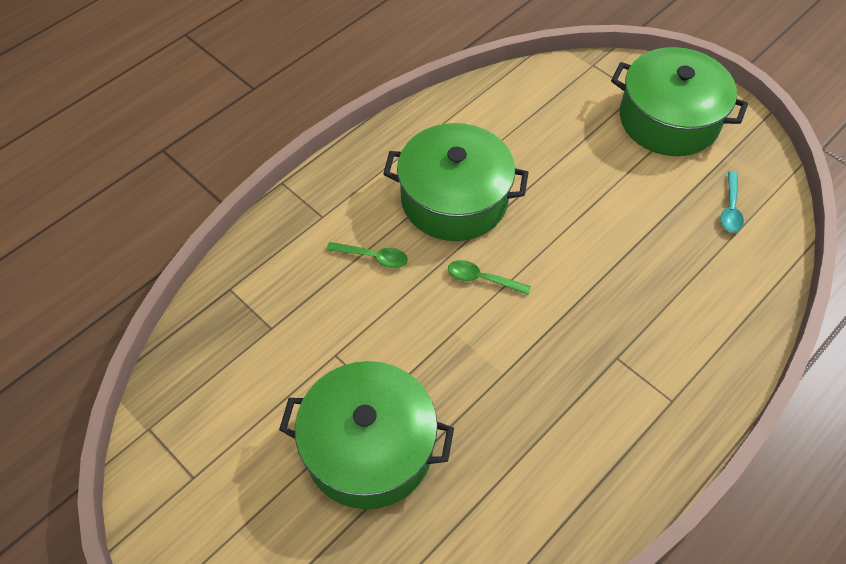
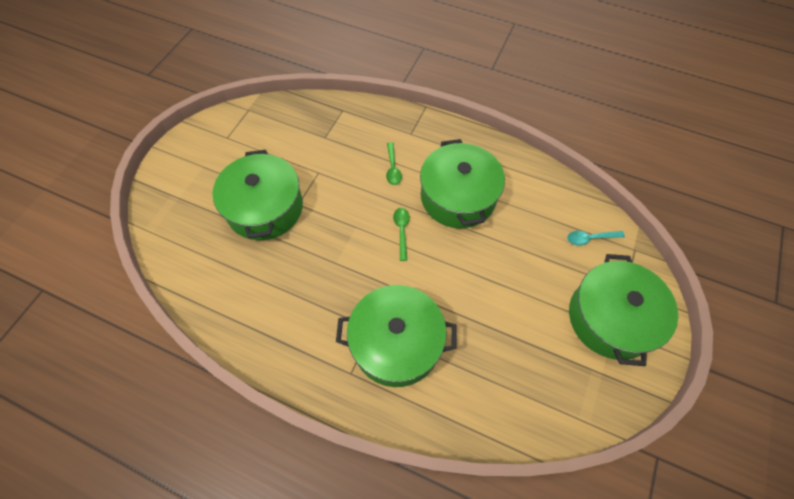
camera: 70 degrees right, 5 degrees up
turquoise spoon [720,171,744,233] -> turquoise spoon moved to [567,231,625,246]
none -> green pot [336,285,457,387]

